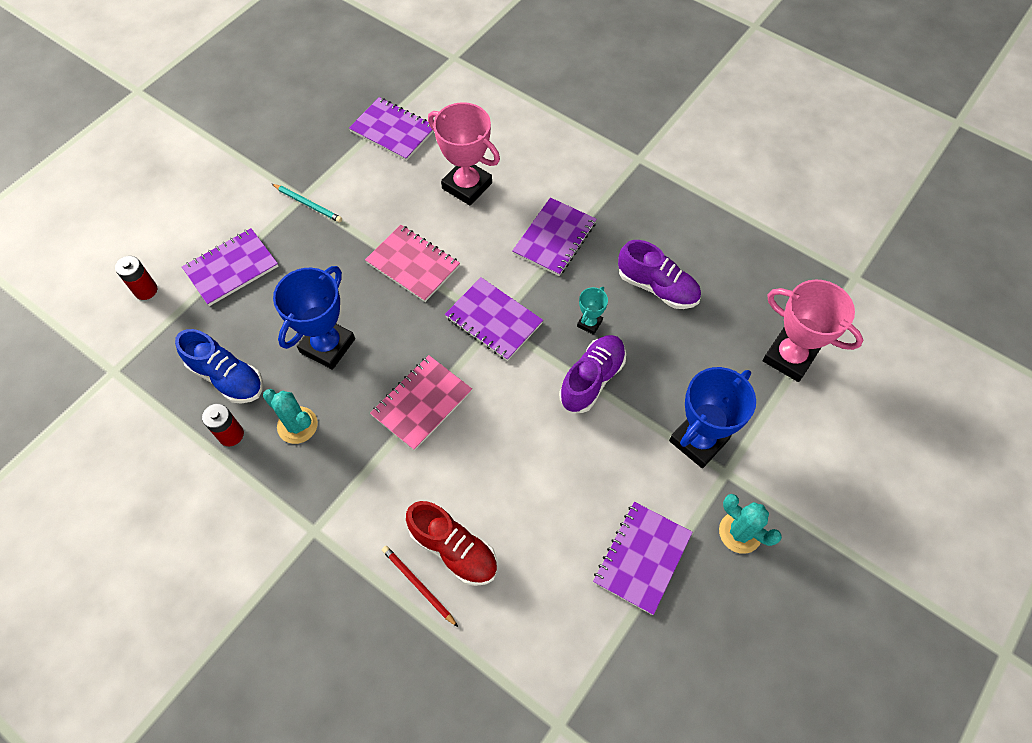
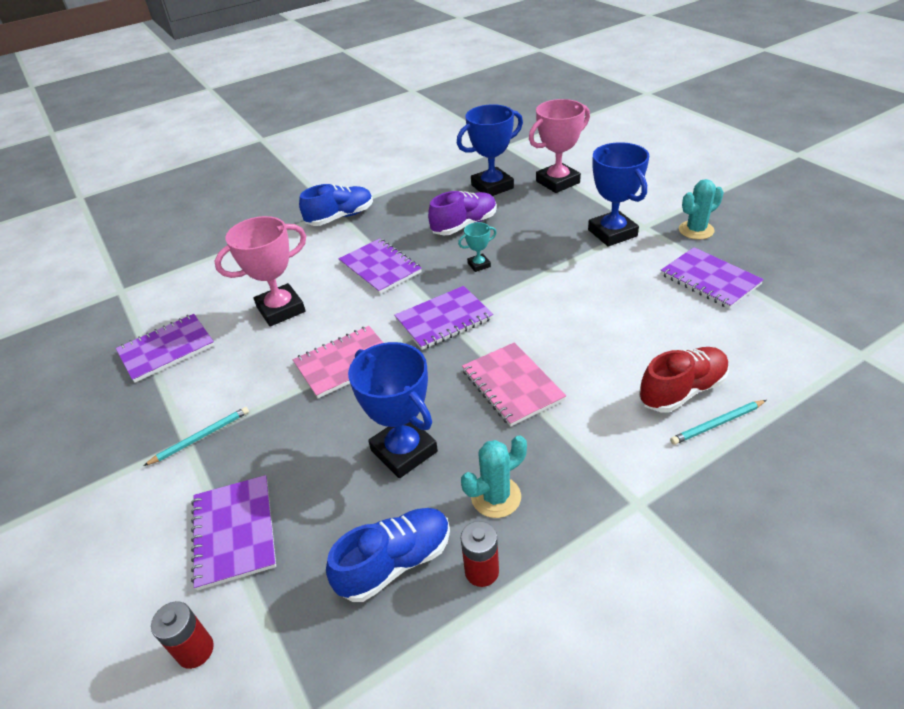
camera: 65 degrees left, 20 degrees down
red pencil [382,546,458,627] -> turquoise pencil [670,400,767,445]
purple shoe [559,335,626,413] -> none
turquoise trophy [577,287,608,335] -> turquoise trophy turned 75 degrees counterclockwise [458,222,497,272]
none -> blue shoe [299,184,373,226]
none -> blue trophy [457,104,523,196]

